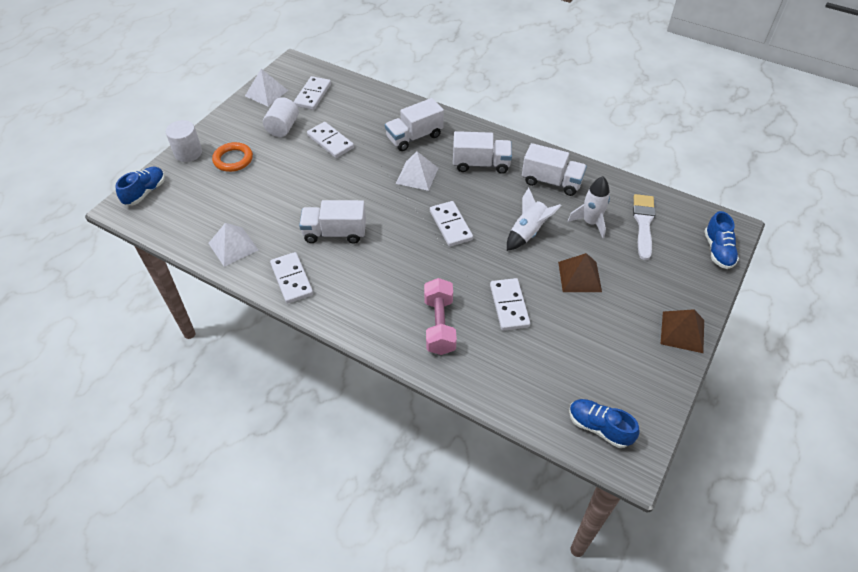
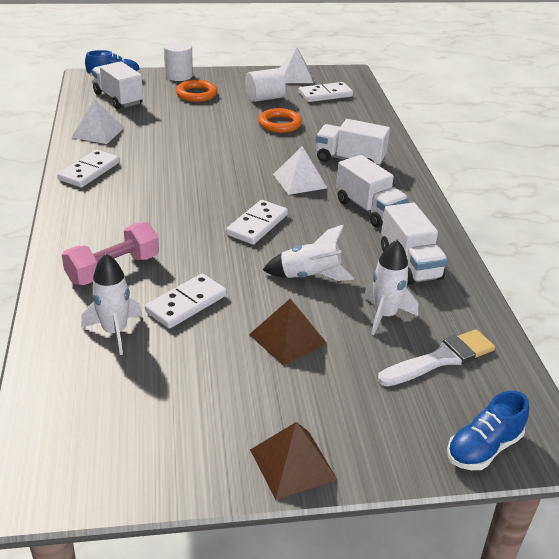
camera: 50 degrees right, 15 degrees down
white truck [299,200,366,244] -> white truck moved to [92,61,143,109]
white domino [307,122,354,158] -> orange ring [258,108,302,133]
blue shoe [569,399,640,448] -> none
none -> white rocket [81,254,143,355]

